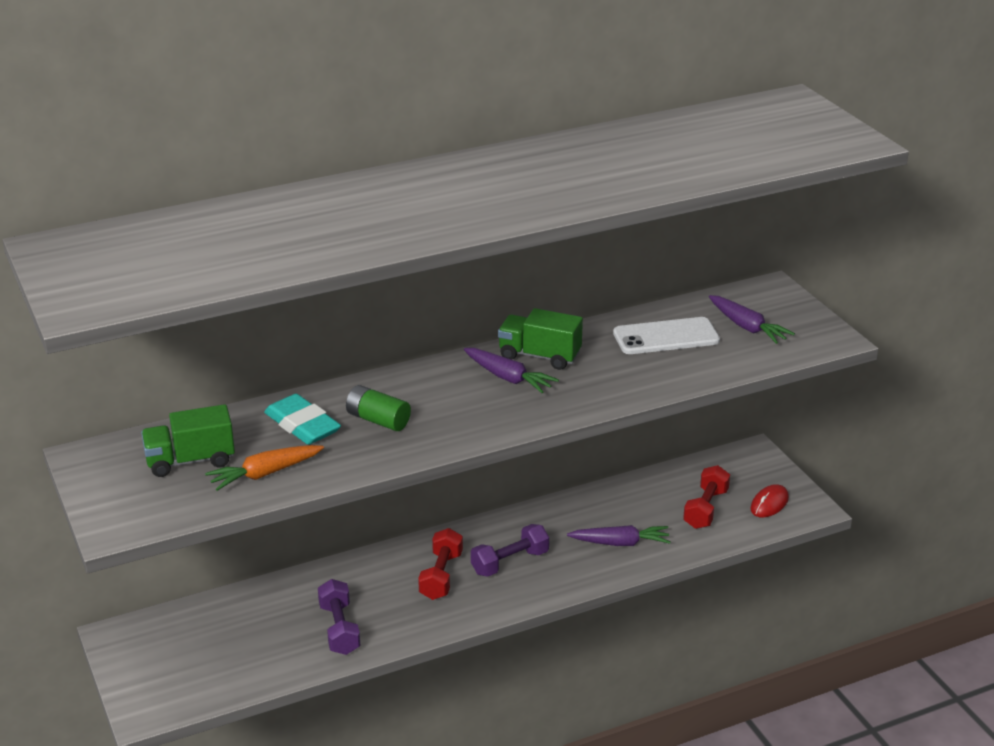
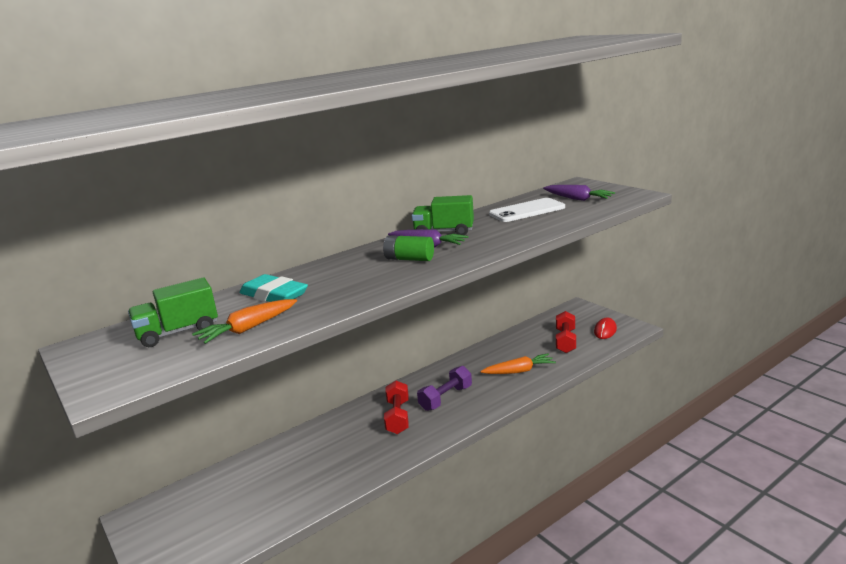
camera: 10 degrees left, 10 degrees down
purple dumbbell [318,579,360,655] -> none
green battery [346,385,411,431] -> green battery moved to [383,235,434,261]
purple carrot [567,525,671,546] -> orange carrot [481,353,556,374]

